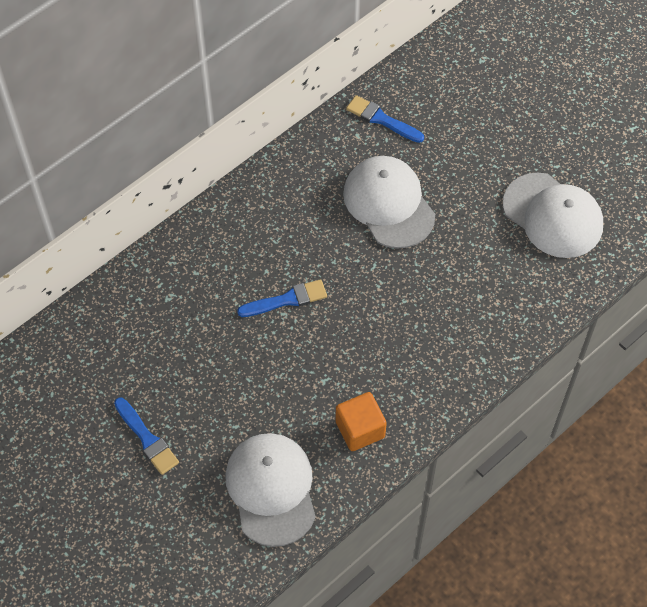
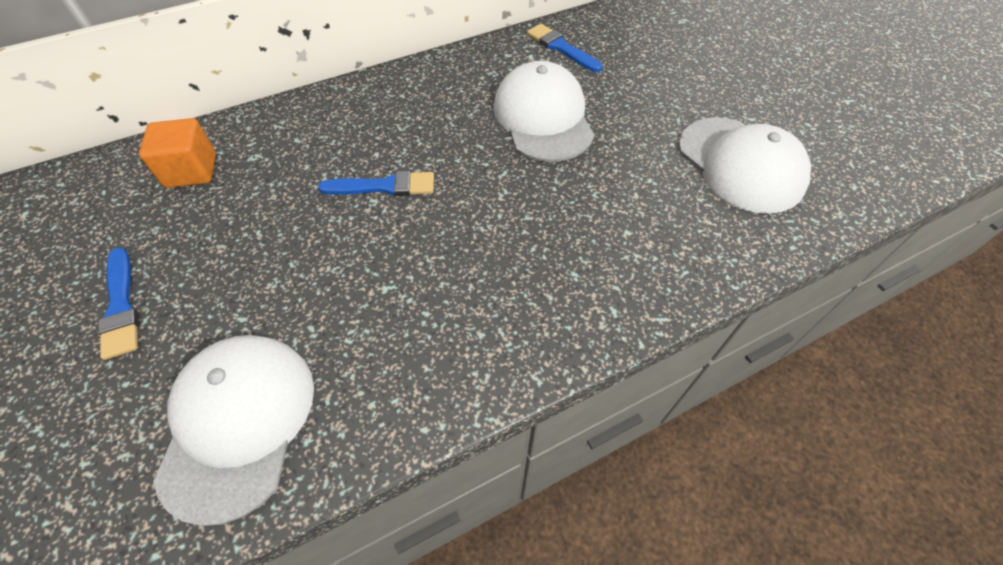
camera: 15 degrees right, 5 degrees down
orange cube [335,392,387,451] -> orange cube moved to [139,118,216,188]

